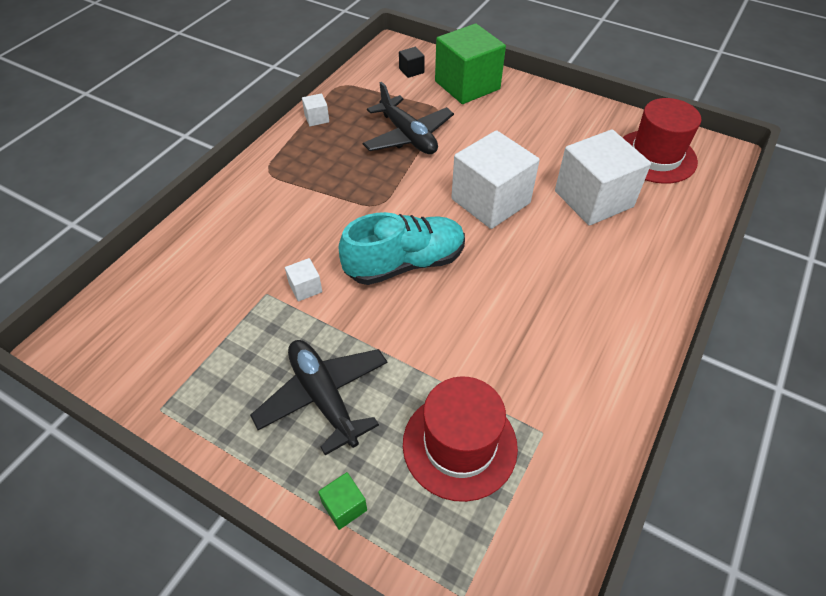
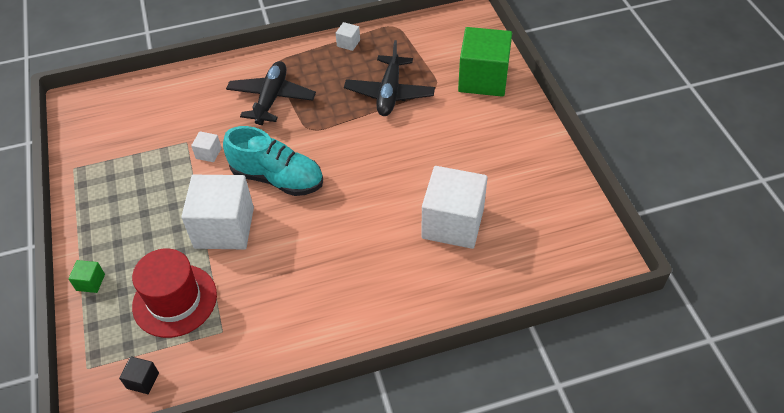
camera: 45 degrees right, 0 degrees up
black plane [250,340,387,455] -> black plane moved to [226,61,316,125]
black cube [399,47,425,78] -> black cube moved to [119,356,159,394]
white cube [451,130,540,229] -> white cube moved to [181,175,254,249]
red hat [623,98,701,184] -> none

